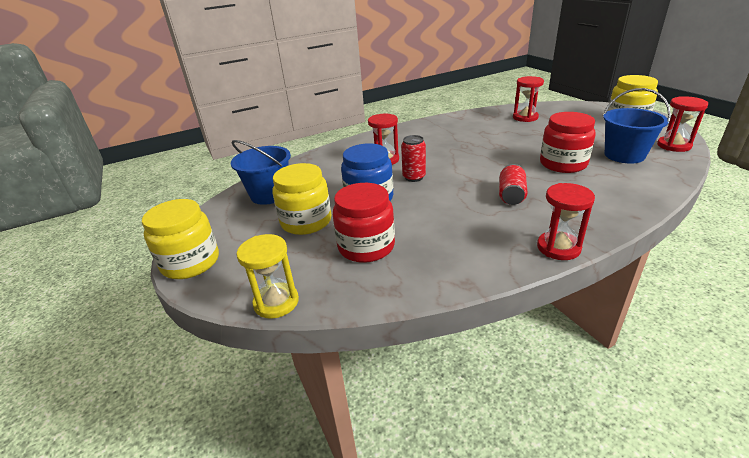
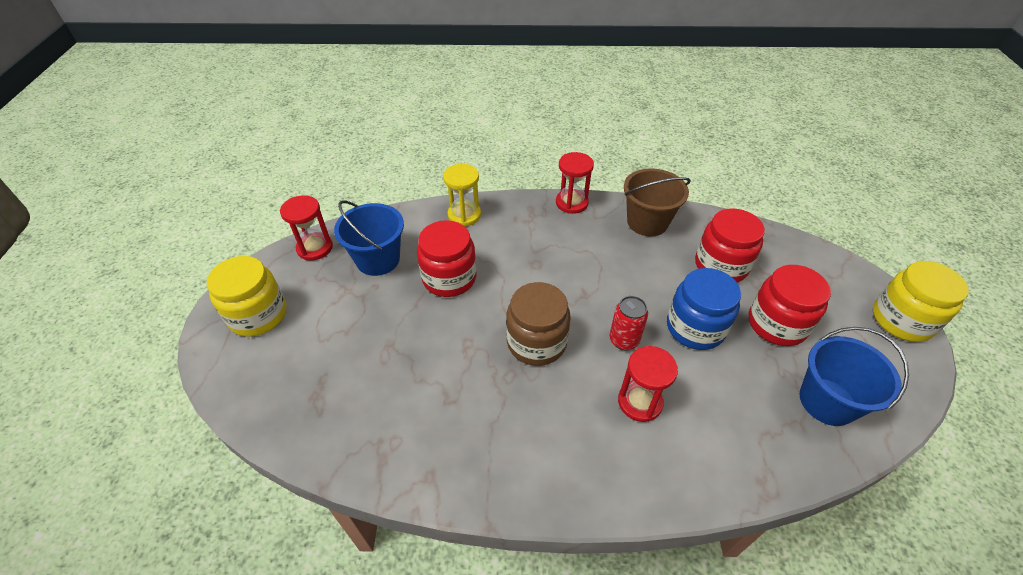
camera: 155 degrees left, 15 degrees up
yellow hourglass [237,234,299,319] -> yellow hourglass moved to [443,164,481,226]
yellow jar [273,163,332,235] -> red jar [749,265,831,346]
red can [499,164,528,205] -> none
red hourglass [513,76,544,122] -> none
none -> brown jar [506,282,571,366]
none -> brown bucket [624,168,691,236]

